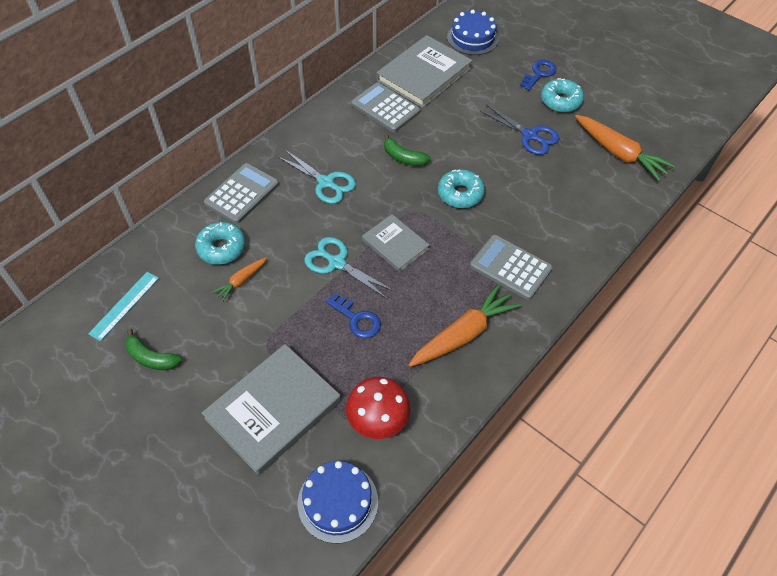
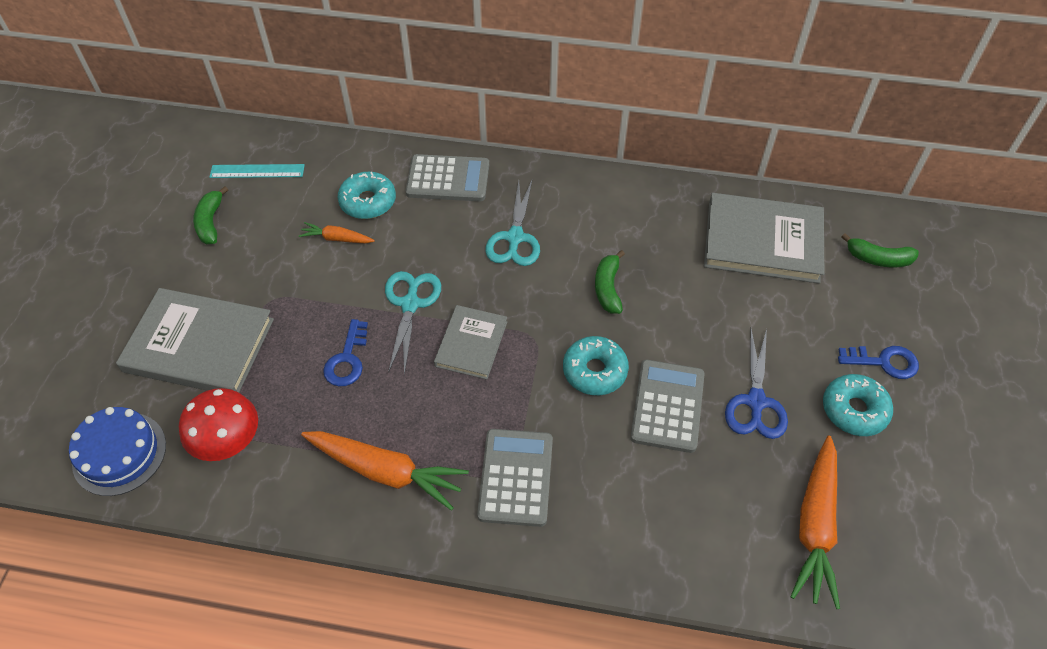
camera: 60 degrees right, 0 degrees up
grey calculator [351,82,420,132] -> grey calculator moved to [630,360,704,453]
blue cake [447,10,499,55] -> green banana [841,233,919,267]

